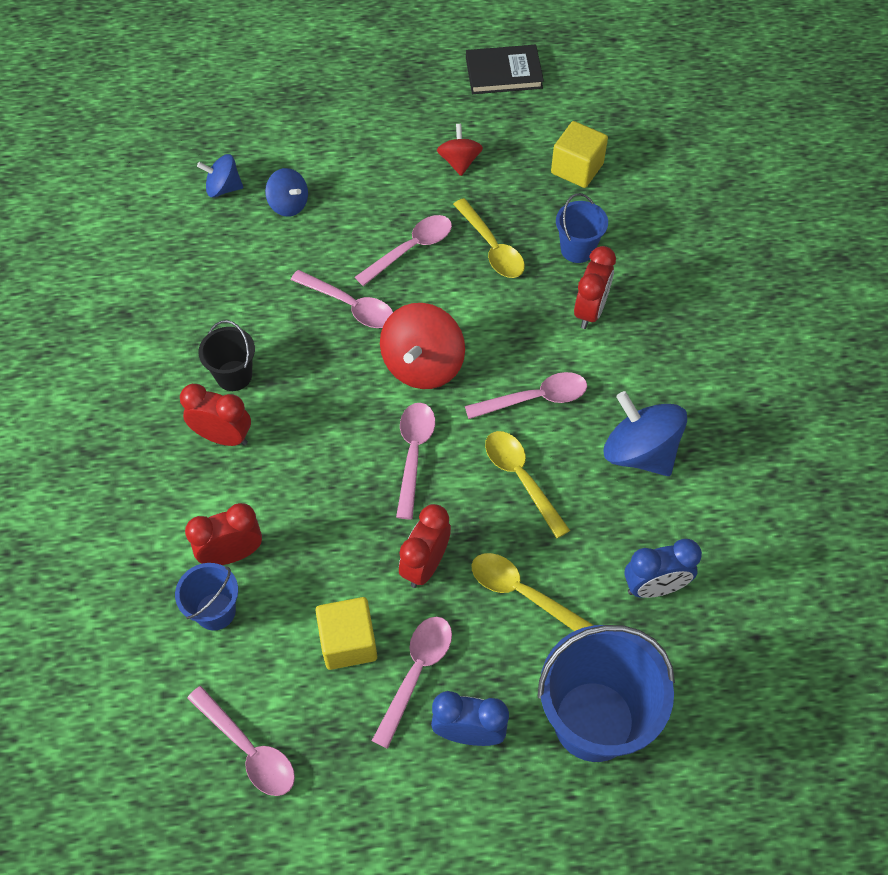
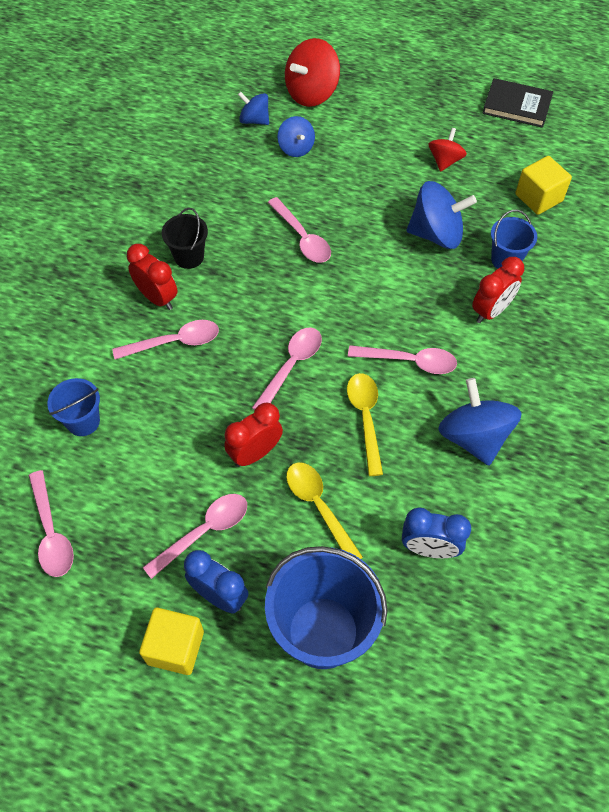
camera: 25 degrees right, 0 degrees up
red clock [185,503,262,565] -> none
yellow cube [315,597,377,670] -> yellow cube moved to [139,608,204,675]
pink spoon [355,215,452,286] -> pink spoon moved to [112,320,219,359]
red spinning top [380,303,465,389] -> red spinning top moved to [285,38,340,107]
yellow spoon [453,198,525,278] -> blue spinning top [407,181,477,249]

